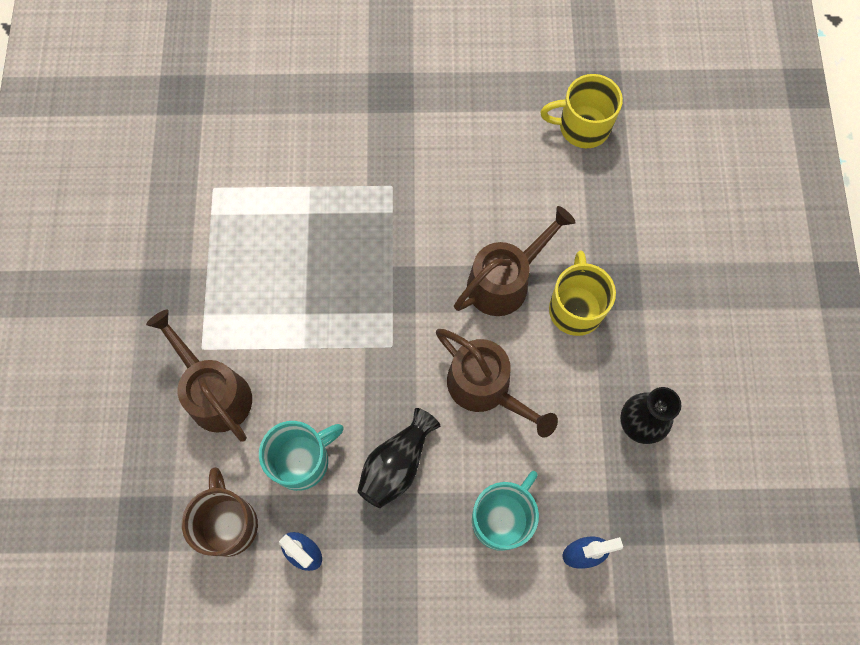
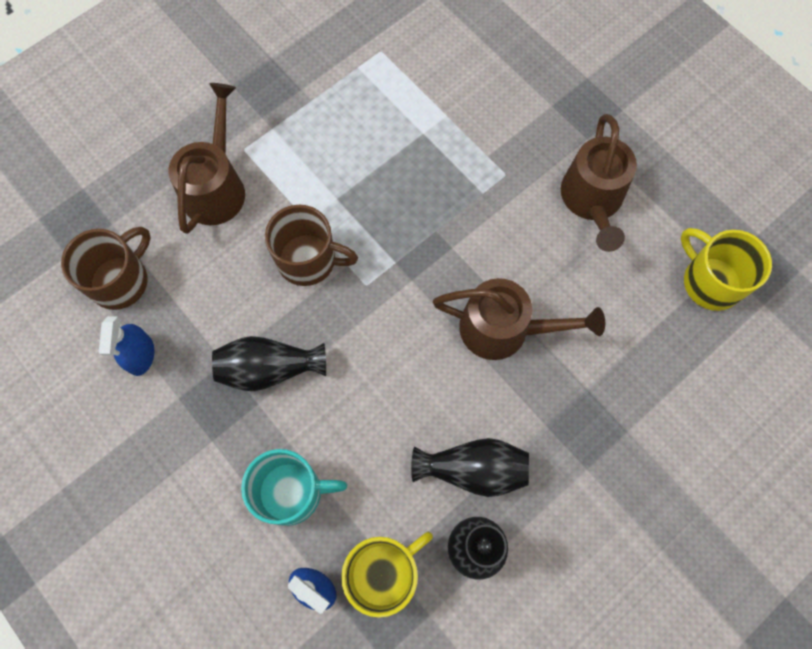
camera: 50 degrees right, 0 degrees up
turquoise mug [259,421,344,491] -> none
brown watering can [436,329,558,438] -> brown watering can moved to [561,114,637,252]
yellow mug [549,251,616,336] -> yellow mug moved to [341,532,433,618]
none -> brown mug [265,205,358,286]
none -> black vase [411,438,529,497]

